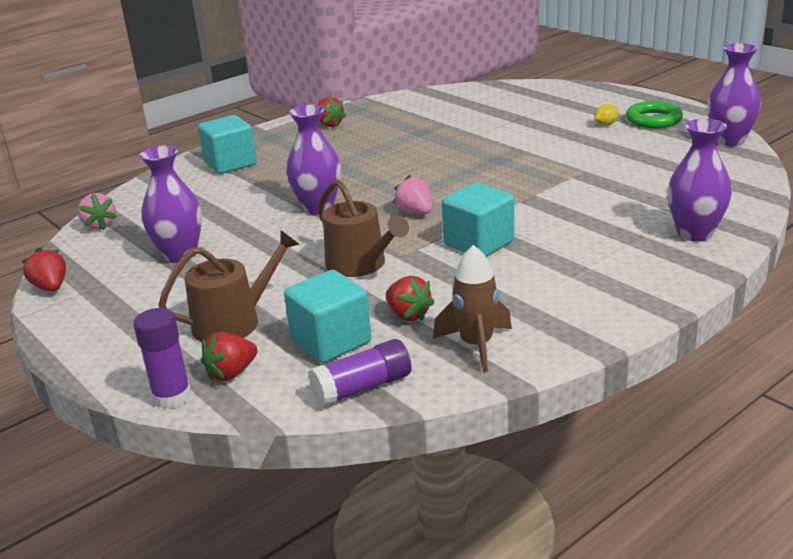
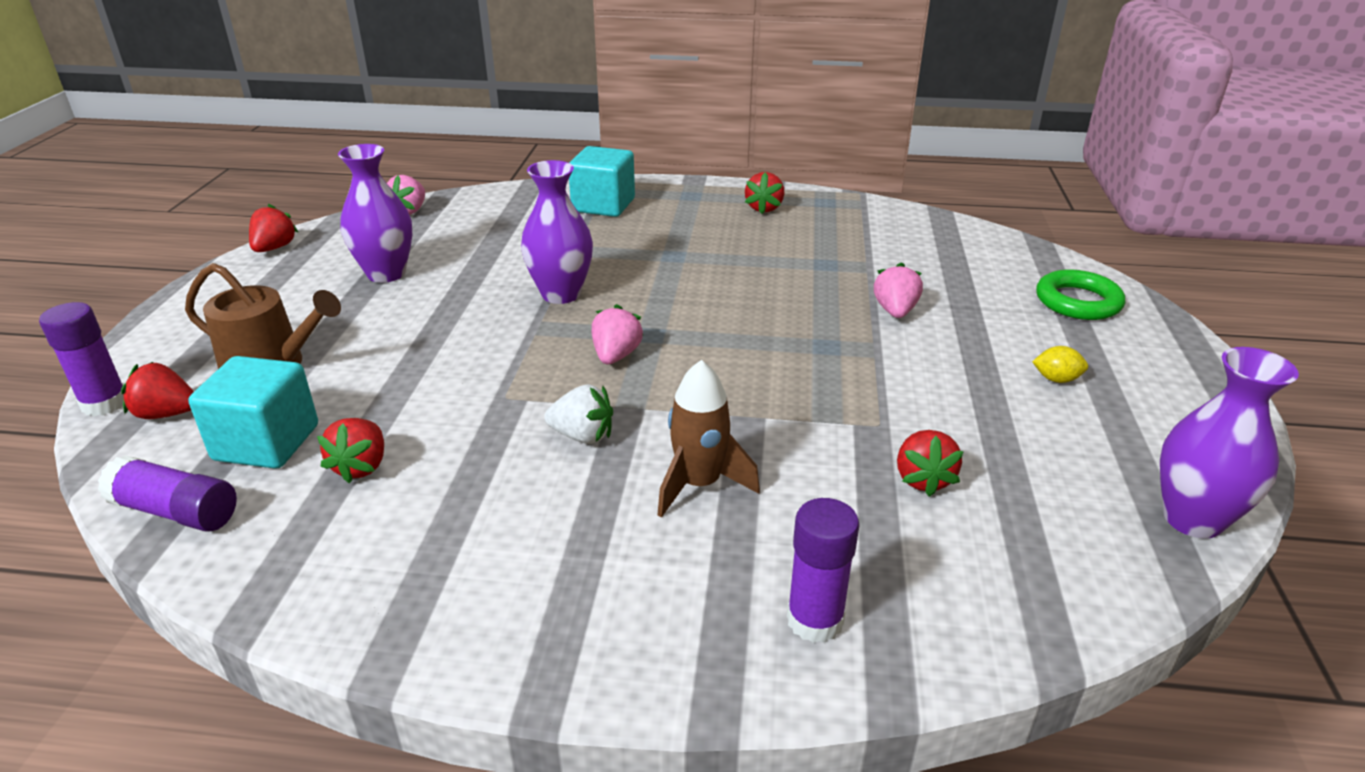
camera: 45 degrees right, 5 degrees up
brown watering can [318,180,409,277] -> none
brown rocket [433,245,512,372] -> brown rocket moved to [658,360,760,518]
turquoise cube [442,183,514,256] -> white strawberry [544,384,613,444]
green ring [626,101,683,128] -> green ring moved to [1036,269,1125,320]
purple vase [667,119,732,242] -> purple glue stick [787,498,860,643]
none -> pink strawberry [874,262,923,318]
none -> red strawberry [897,430,964,497]

